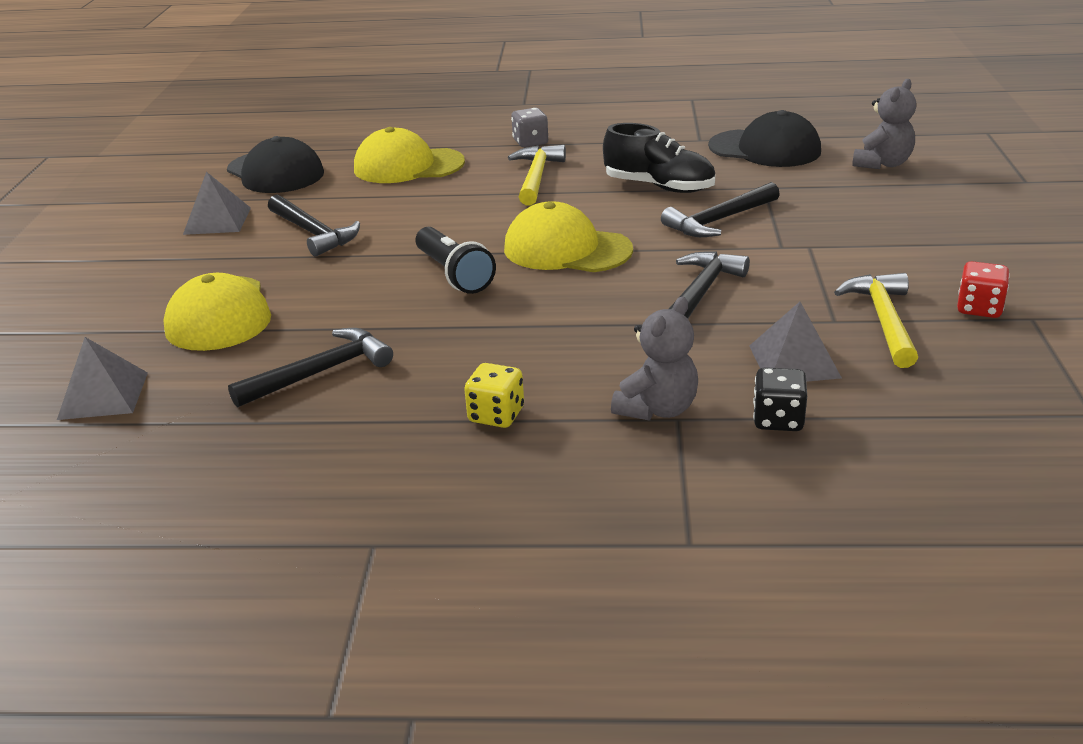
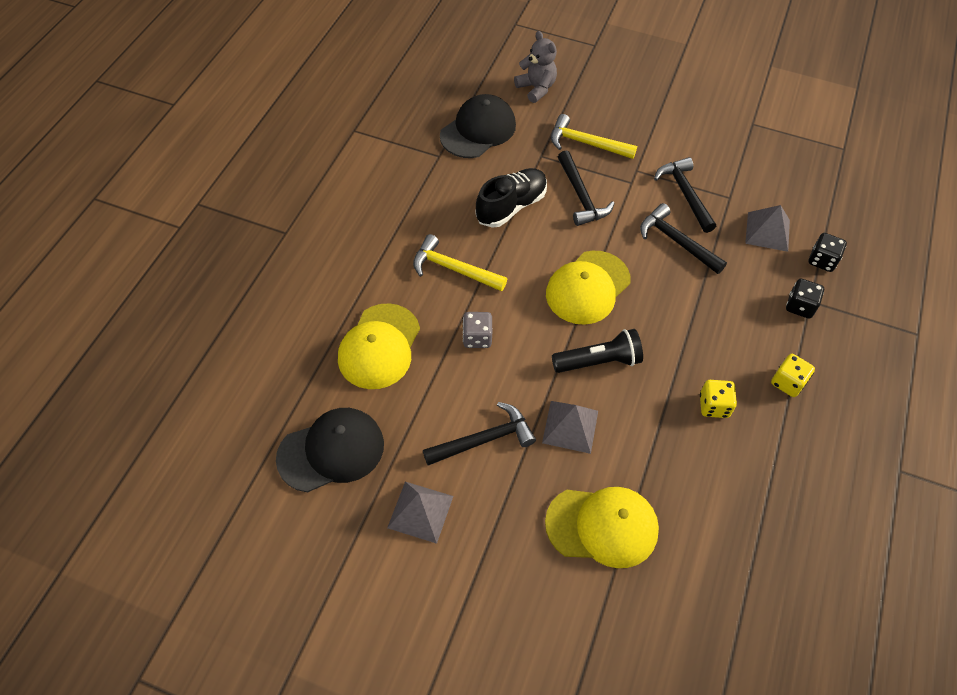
camera: 75 degrees left, 25 degrees up
grey pyramid [57,337,148,420] -> grey pyramid moved to [542,401,598,454]
black hammer [228,328,393,408] -> black hammer moved to [654,157,716,233]
grey dice [511,108,548,147] -> grey dice moved to [463,312,493,348]
grey teddy bear [611,297,698,421] -> black dice [786,279,824,319]
yellow hammer [834,273,918,368] -> yellow hammer moved to [551,114,637,159]
red dice [957,261,1010,318] -> none
none -> yellow dice [700,380,737,418]

